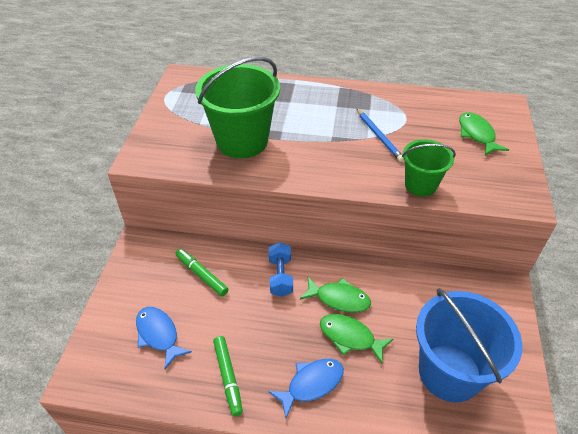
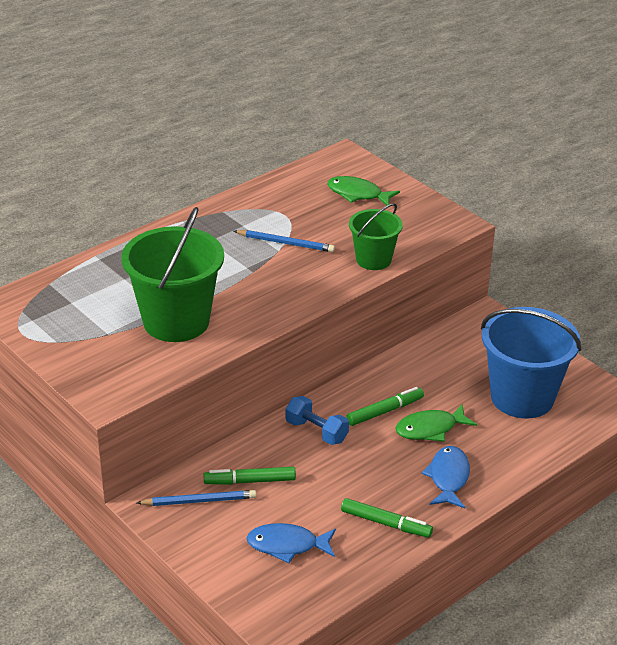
camera: 50 degrees left, 10 degrees down
green fish [300,277,371,313] -> green marker [346,387,424,426]
none -> blue pencil [137,490,256,506]

